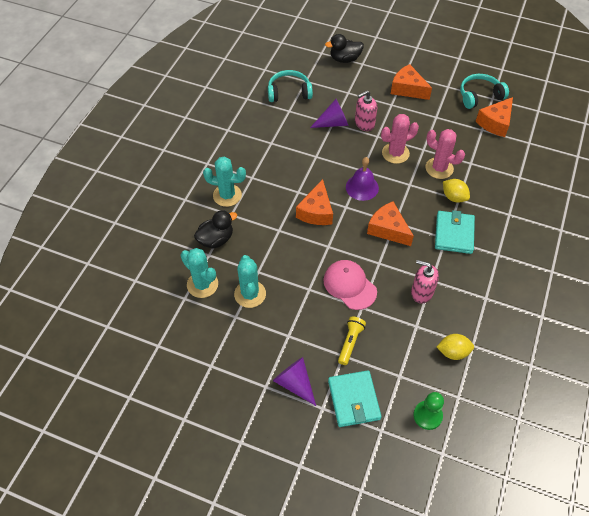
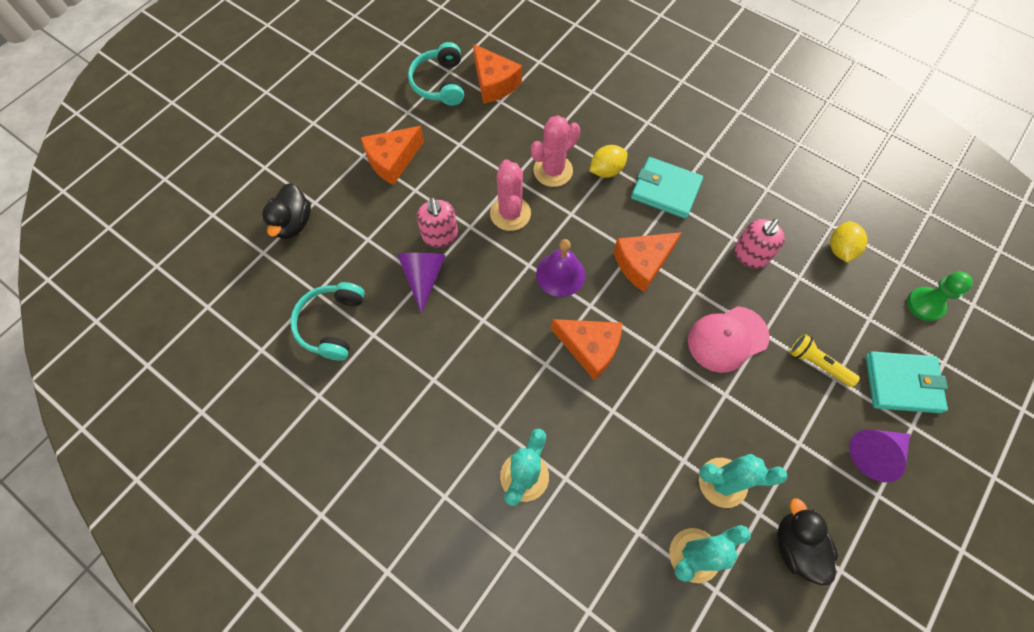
camera: 75 degrees left, 10 degrees up
black duck [194,210,237,249] -> black duck moved to [777,498,838,585]

